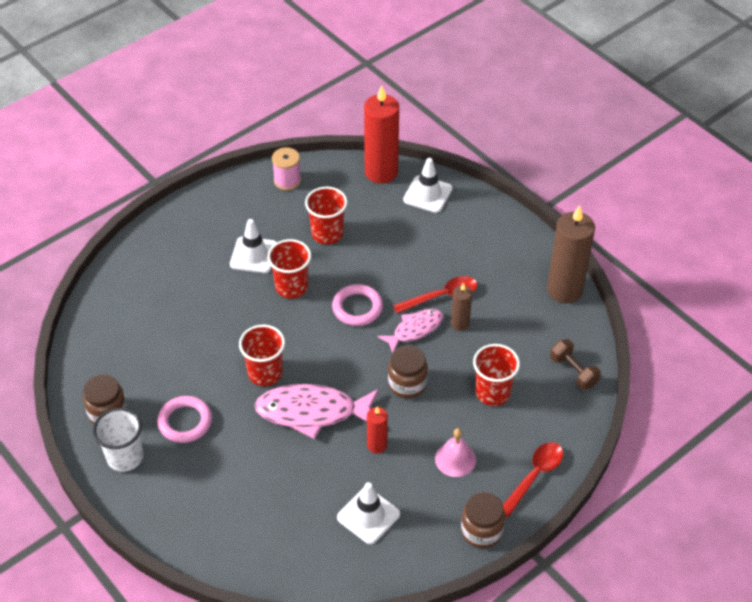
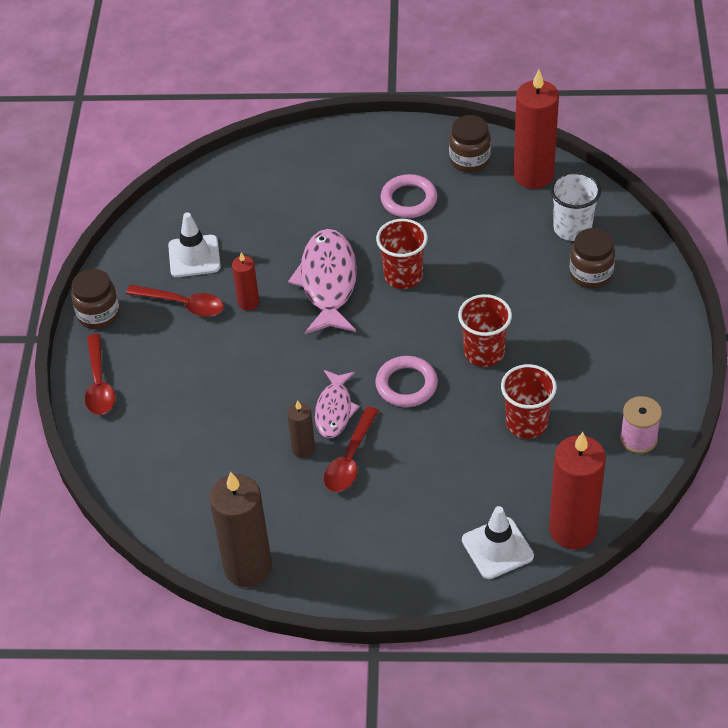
camera: 135 degrees right, 0 degrees up
white cup [93,408,143,472] -> white cup moved to [550,172,601,241]
white traffic cone [230,219,277,273] -> none
pink fish [254,384,379,439] -> pink fish turned 45 degrees counterclockwise [288,229,357,334]
brown jar [388,345,428,398] -> brown jar moved to [570,228,615,288]
pink bell [435,428,476,477] -> none
red cup [473,344,520,406] -> none
brown dumbbell [550,339,601,390] -> none
none -> red spoon [126,285,224,317]
none -> red candle [514,70,559,189]

